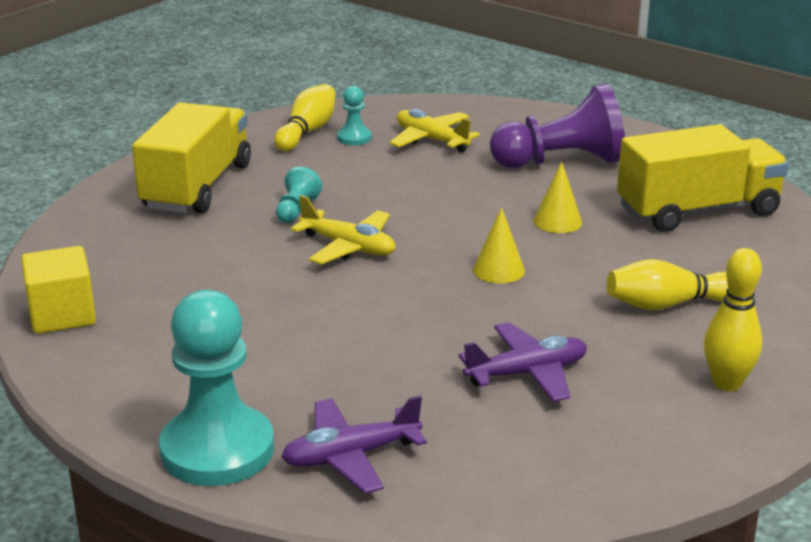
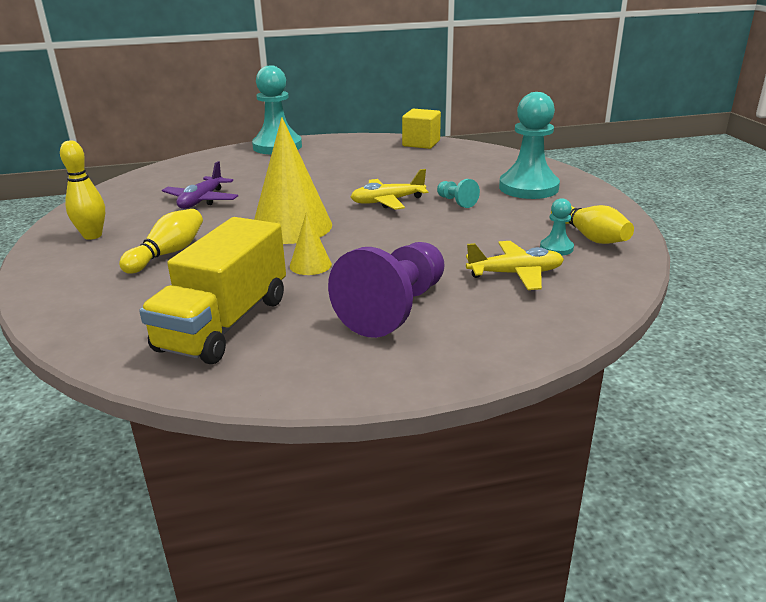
camera: 130 degrees right, 0 degrees up
yellow truck [132,102,251,214] -> turquoise pawn [499,92,560,199]
purple plane [281,395,427,494] -> none
yellow cone [473,207,525,284] -> yellow cone [254,117,332,244], size x2.15

